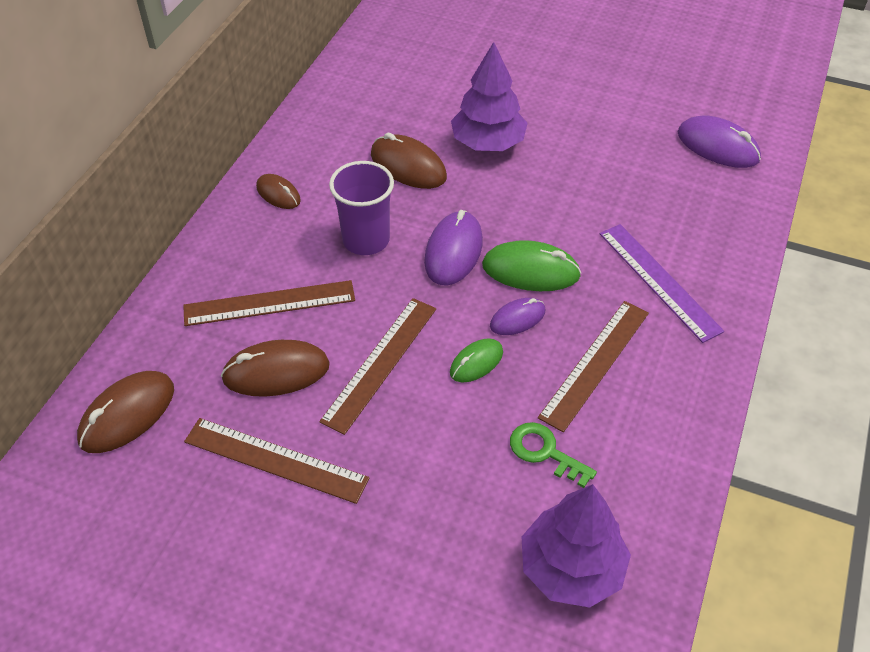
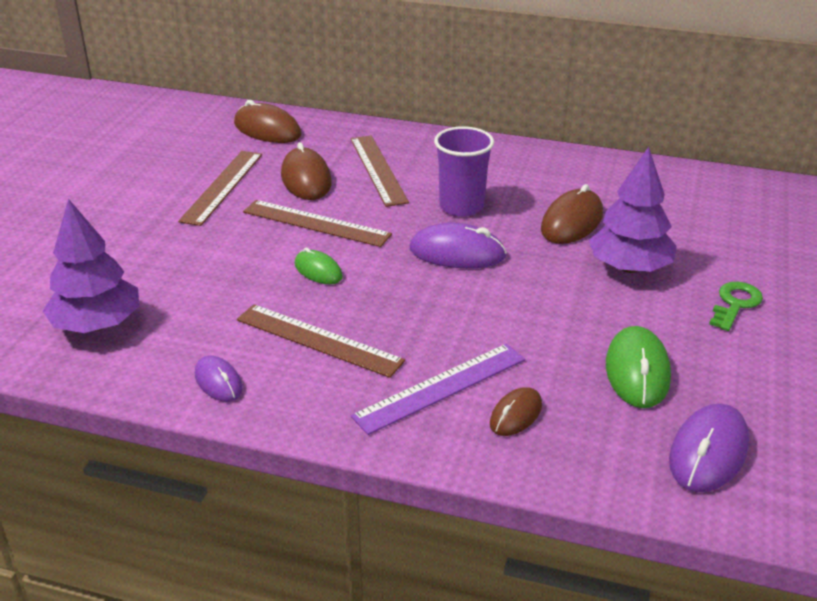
camera: 85 degrees right, 15 degrees down
brown mouse [256,174,301,209] -> brown mouse moved to [490,387,542,436]
green mouse [482,240,581,291] -> green mouse moved to [606,326,671,408]
purple mouse [490,298,545,335] -> purple mouse moved to [195,356,243,402]
green key [510,422,597,488] -> green key moved to [709,282,763,331]

